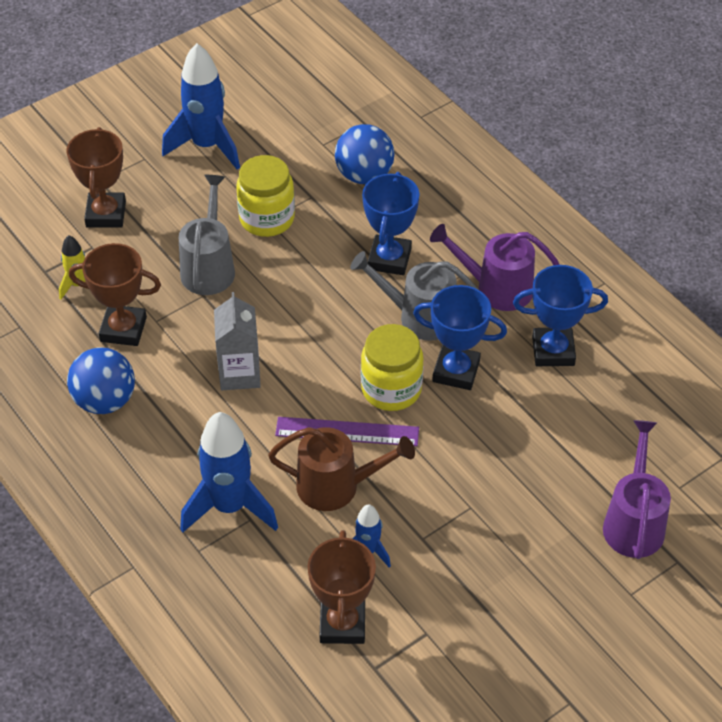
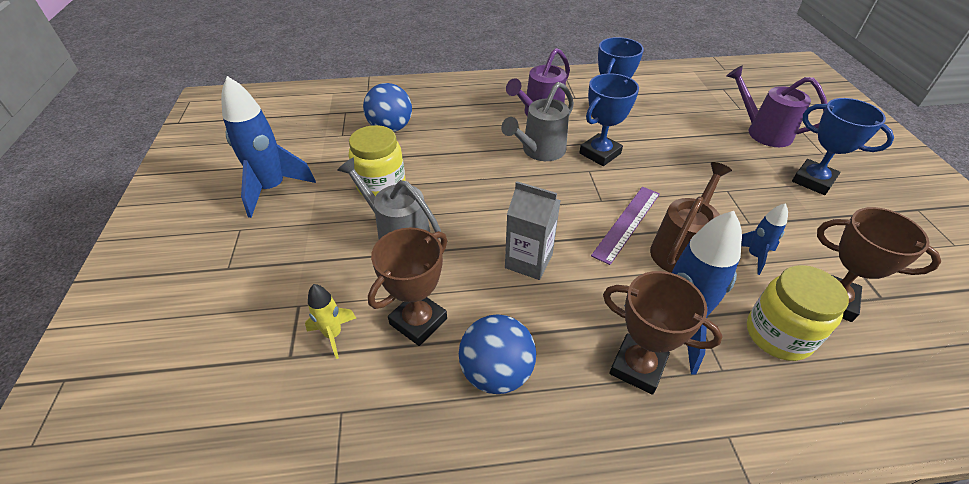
camera: 60 degrees left, 5 degrees down
brown trophy [67,127,126,228] -> brown trophy moved to [603,271,723,395]
yellow jar [361,324,423,411] -> yellow jar moved to [747,265,849,361]
blue trophy [362,172,419,275] -> blue trophy moved to [792,98,894,195]

